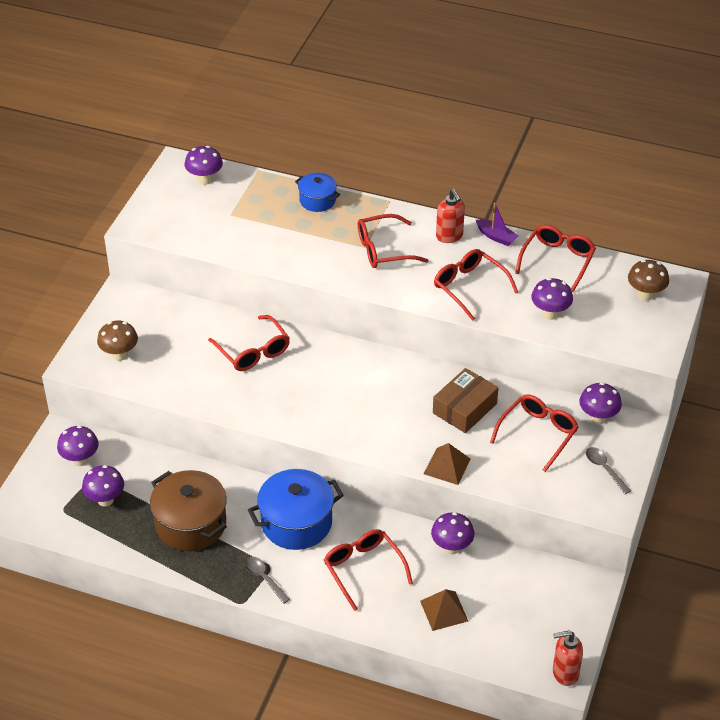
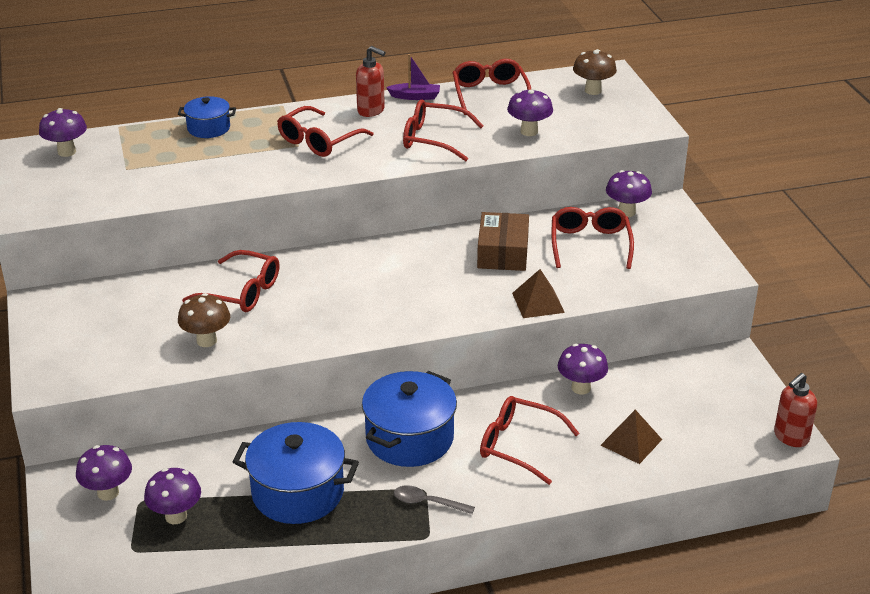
camera: 35 degrees left, 10 degrees down
brown mushroom [97,321,138,361] -> brown mushroom moved to [178,293,230,347]
brown pot [150,470,227,551] -> blue pot [232,422,359,524]
grey spoon [586,447,631,494] -> none

